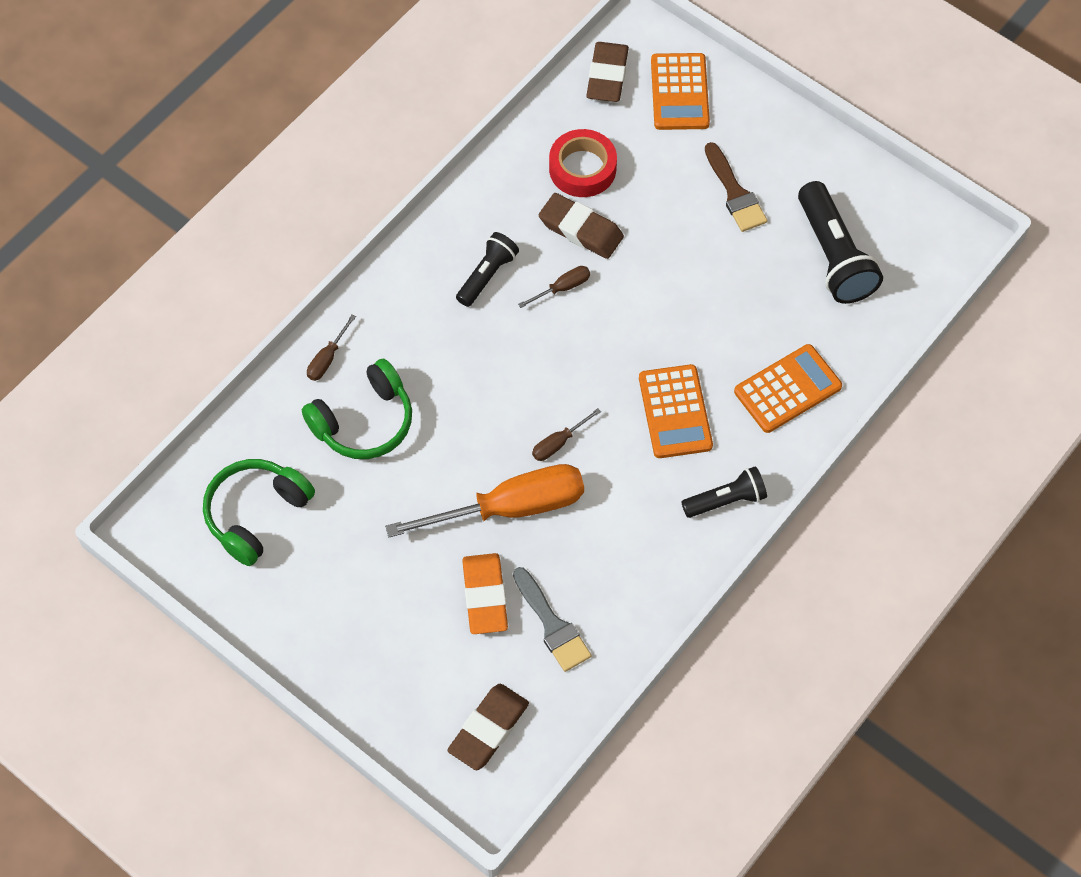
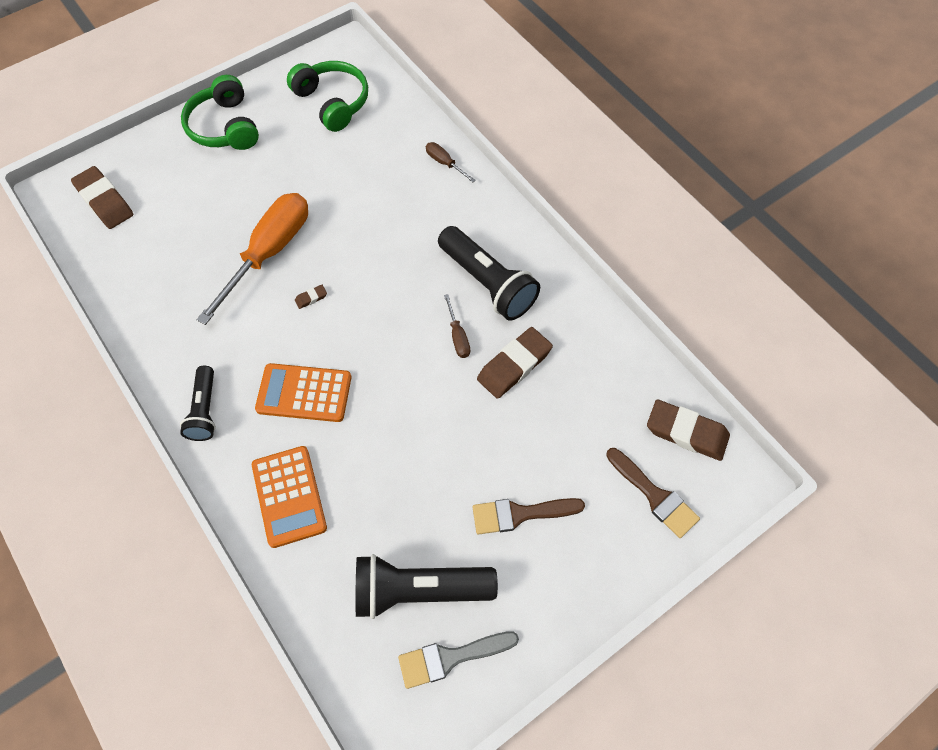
camera: 105 degrees right, 0 degrees up
green headphones [302,359,412,459] -> green headphones moved to [181,75,259,150]
orange screwdriver [385,464,584,537] -> orange screwdriver turned 150 degrees counterclockwise [197,193,308,325]
black flashlight [456,232,519,307] -> black flashlight [438,226,540,321], size x1.66
orange eraser [462,553,508,634] -> none
grey brush [513,567,592,672] -> grey brush moved to [398,631,519,689]
brown screwdriver [532,408,601,461] -> brown eraser [295,285,327,309]
red tape [549,129,617,197] -> none
orange calculator [651,53,710,130] -> brown brush [606,448,700,538]

